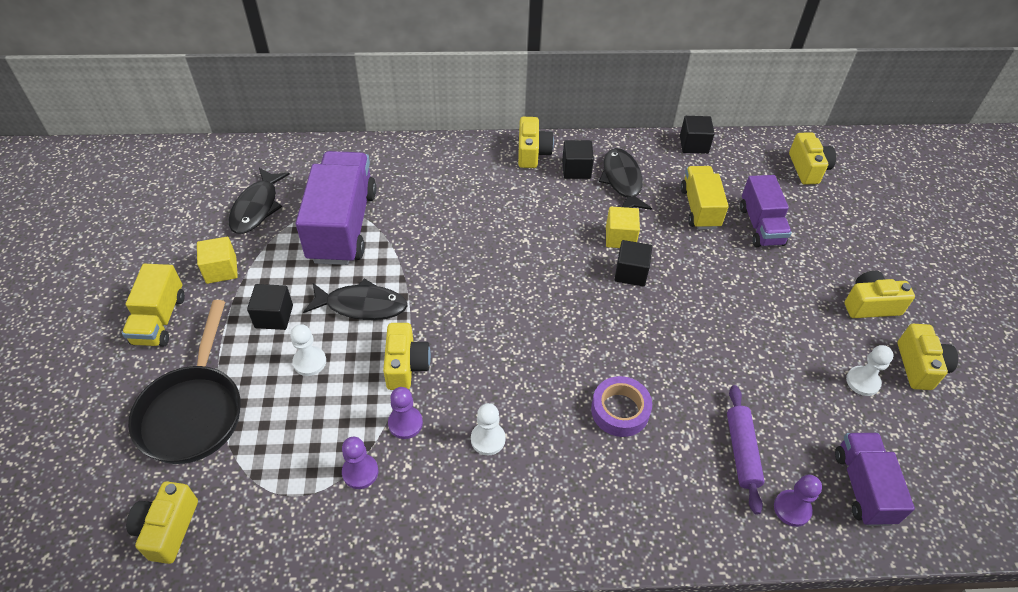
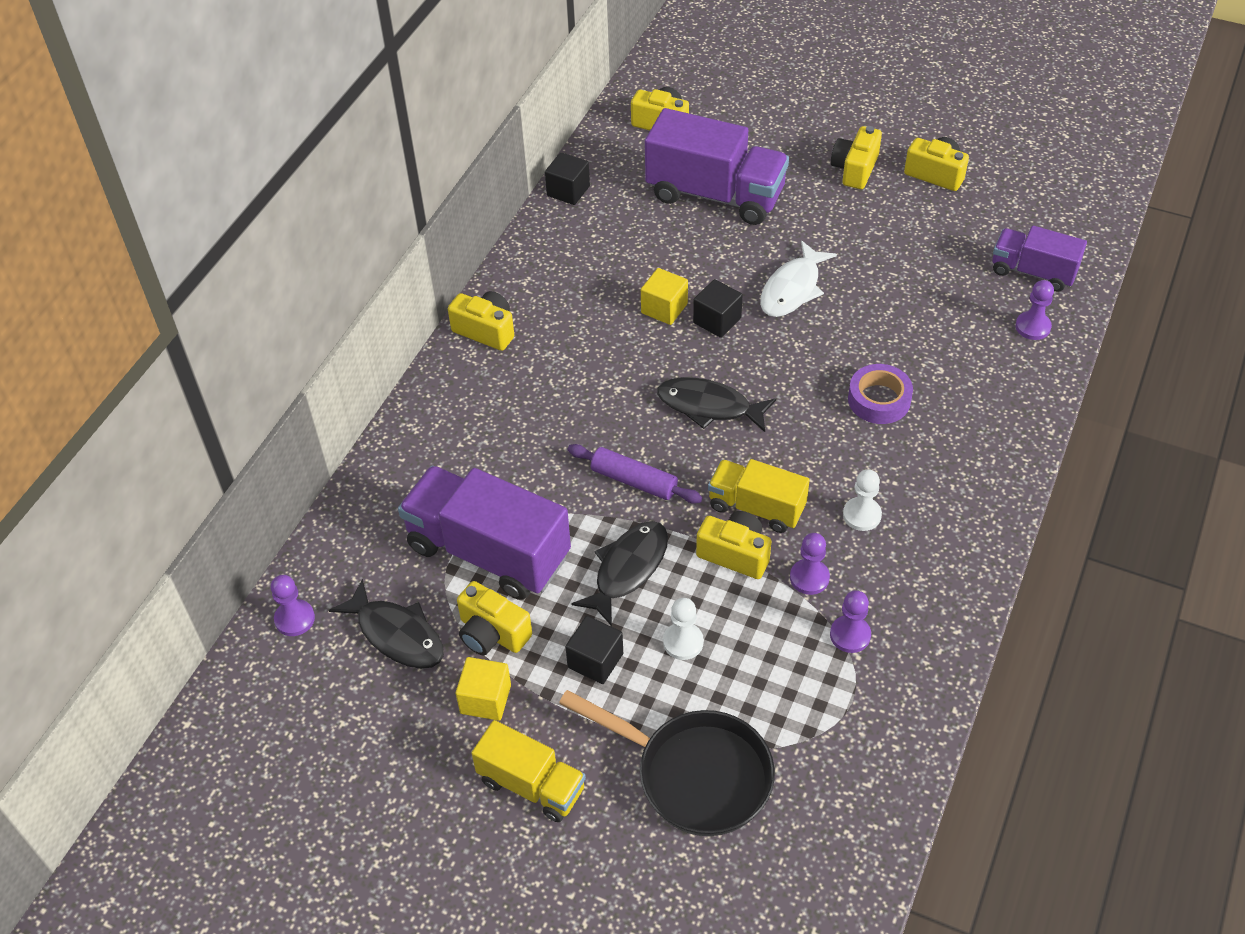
camera: 60 degrees left, 0 degrees up
yellow camera [126,481,198,564] -> yellow camera moved to [457,581,532,655]
black cube [562,140,594,179] -> none
black fish [599,148,652,210] -> black fish moved to [657,377,776,432]
yellow truck [680,166,729,229] -> yellow truck moved to [708,459,810,533]
purple rolling pin [727,385,765,515] -> purple rolling pin moved to [567,444,703,504]
purple truck [740,175,792,247] -> purple truck [645,108,789,225], size x1.69
white pawn [846,345,894,396] -> none
none -> purple pawn [271,575,315,636]
none -> white fish [760,240,837,317]

